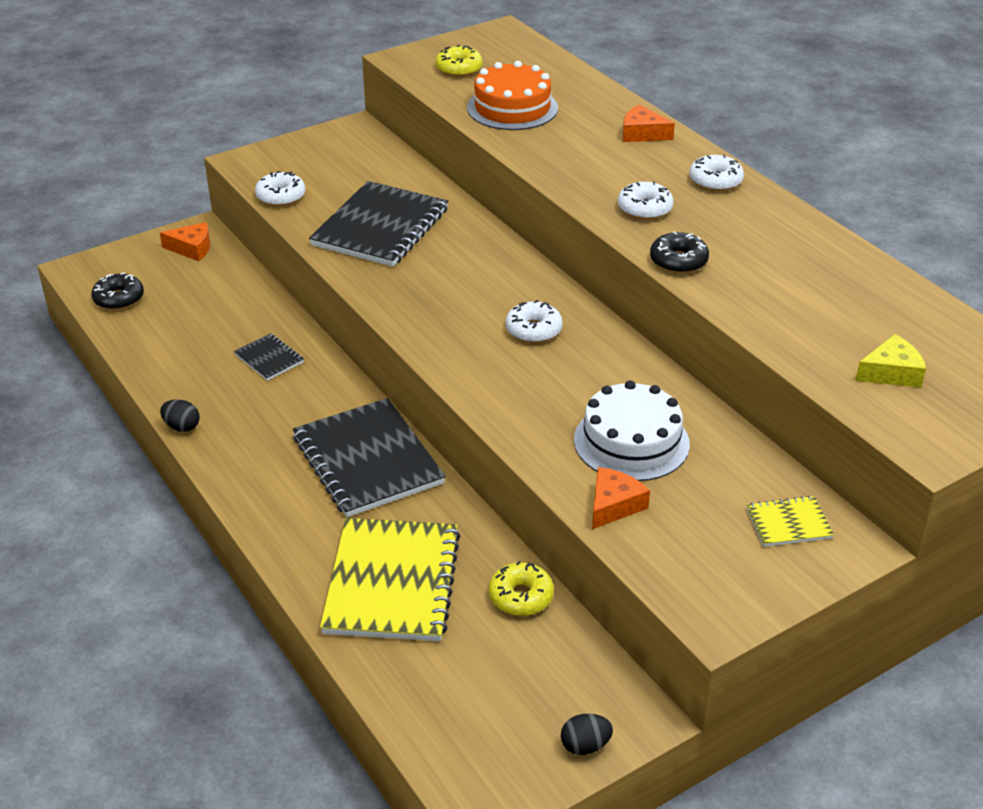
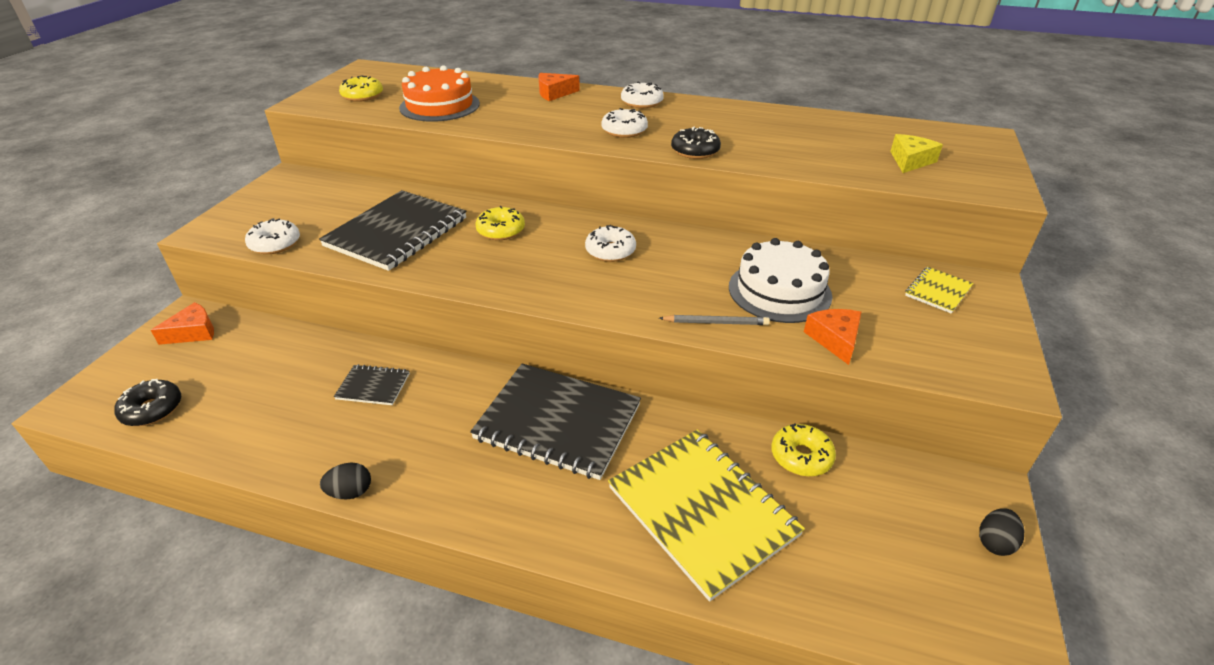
camera: 40 degrees left, 0 degrees up
black notebook [309,181,448,267] -> black notebook turned 45 degrees clockwise [319,190,466,271]
none -> yellow donut [475,206,525,240]
none -> grey pencil [659,315,770,325]

